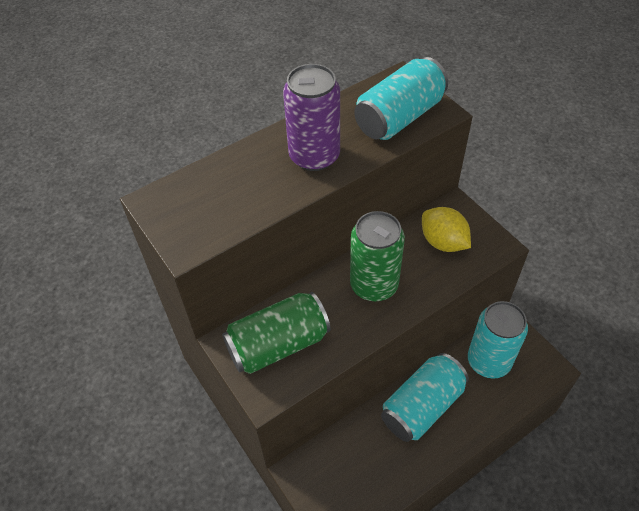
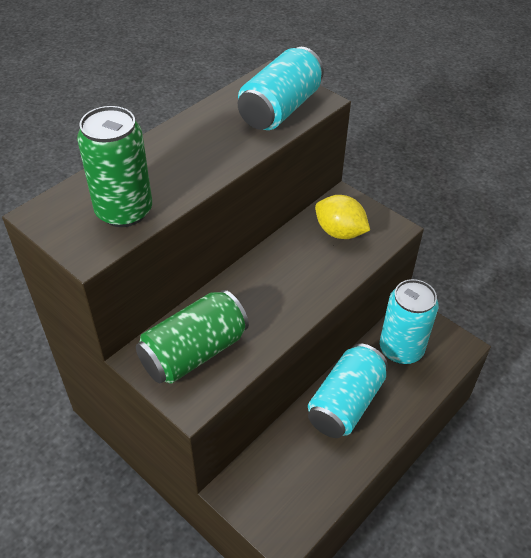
camera: 15 degrees left, 5 degrees down
purple can [283,64,340,171] -> none
green can [350,211,405,301] -> green can moved to [77,106,152,227]

